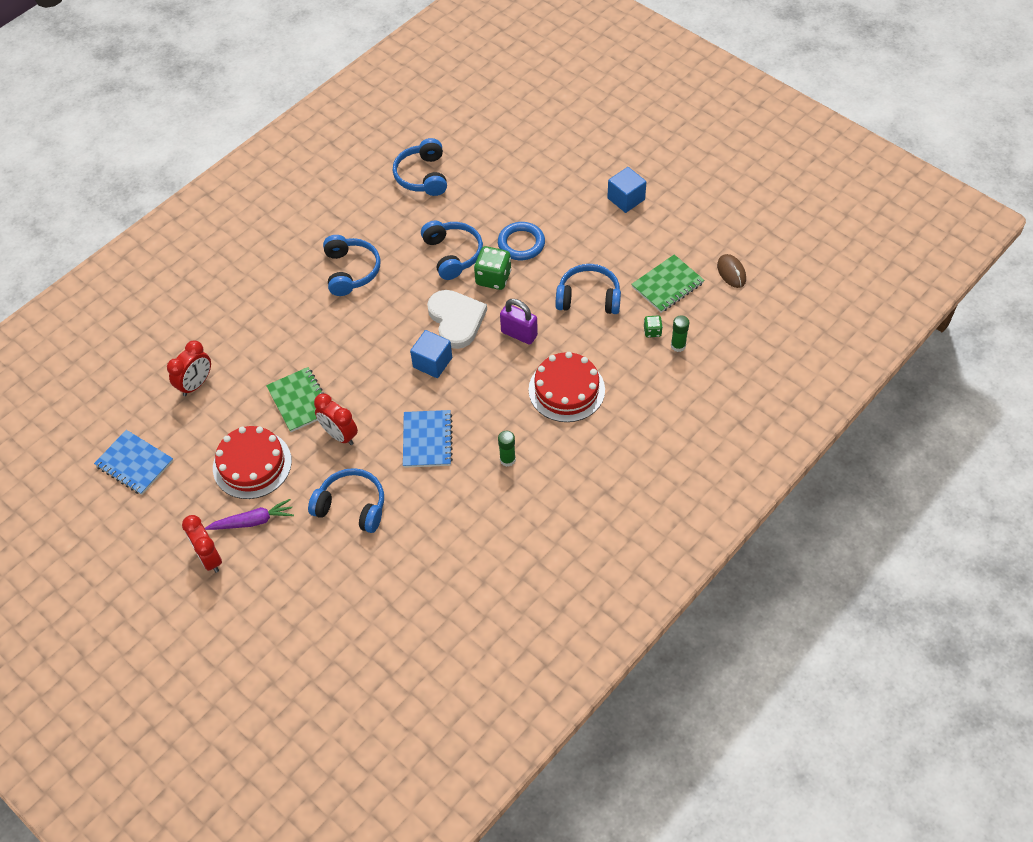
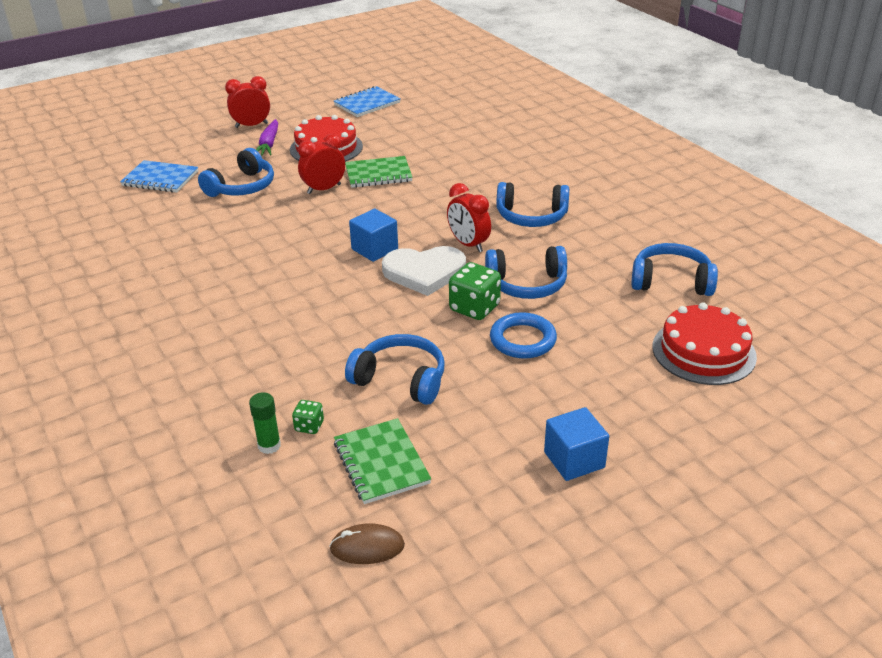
camera: 105 degrees right, 20 degrees down
red clock [167,340,211,396] -> red clock moved to [447,183,491,252]
blue notebook [403,410,453,468] -> blue notebook moved to [120,160,198,193]
green glue stick [498,431,516,467] -> none
purple padlock [500,299,538,345] -> none
red cake [528,352,605,422] -> red cake moved to [652,303,757,385]
blue headphones [555,264,621,314] -> blue headphones turned 90 degrees counterclockwise [345,334,444,405]

